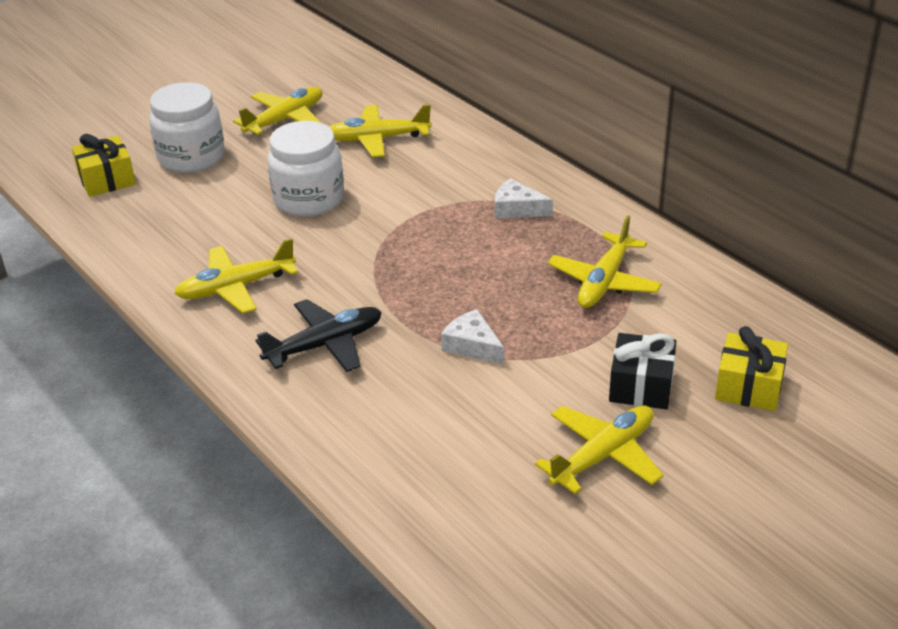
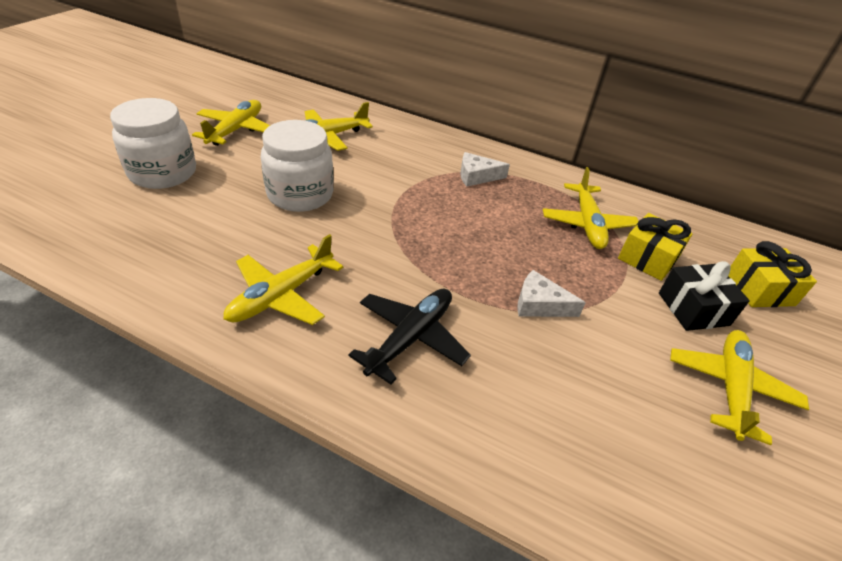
camera: 30 degrees left, 5 degrees up
yellow gift [72,134,136,197] -> yellow gift moved to [618,213,693,281]

